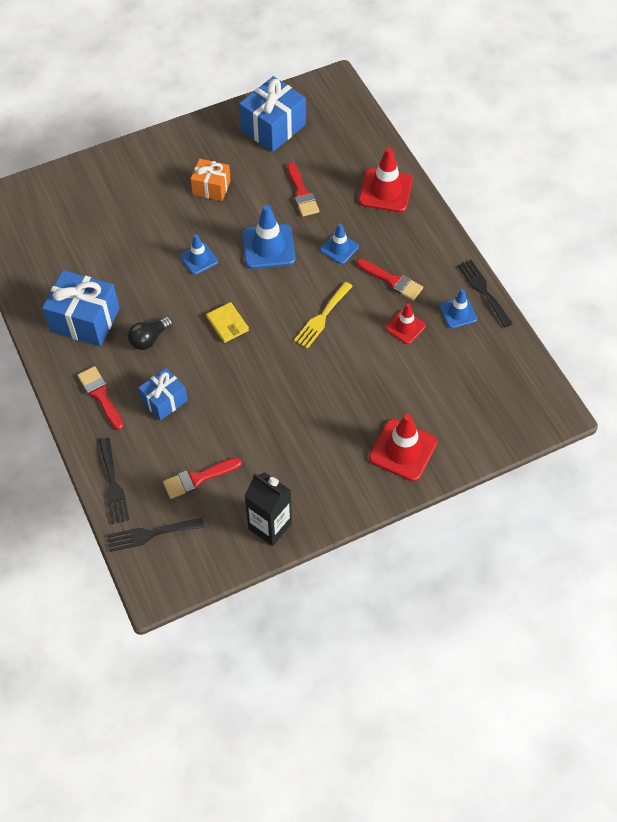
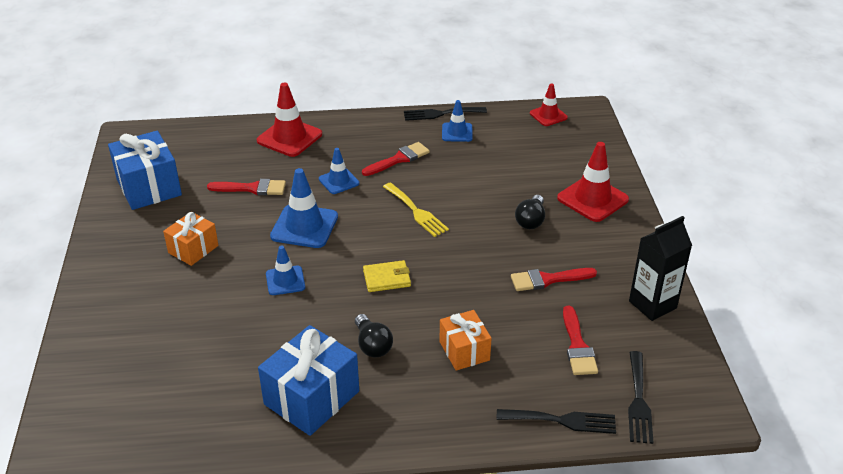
camera: 70 degrees left, 20 degrees down
red brush [77,366,124,430] -> red brush moved to [511,268,597,291]
blue gift [138,368,188,421] -> orange gift [439,310,492,371]
red traffic cone [385,303,426,344] -> red traffic cone moved to [530,83,568,126]
none -> black light bulb [515,195,545,229]

